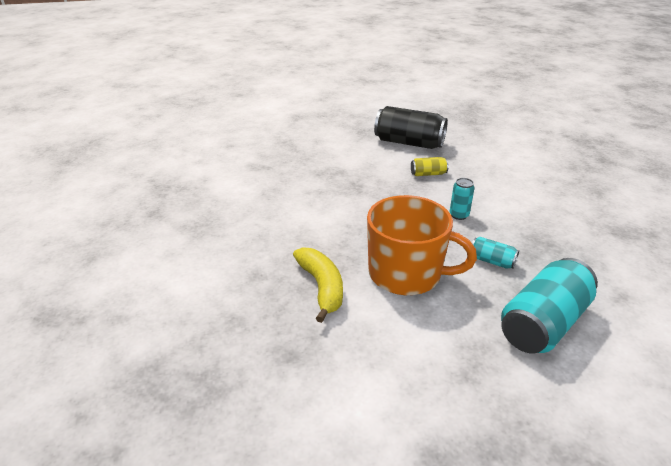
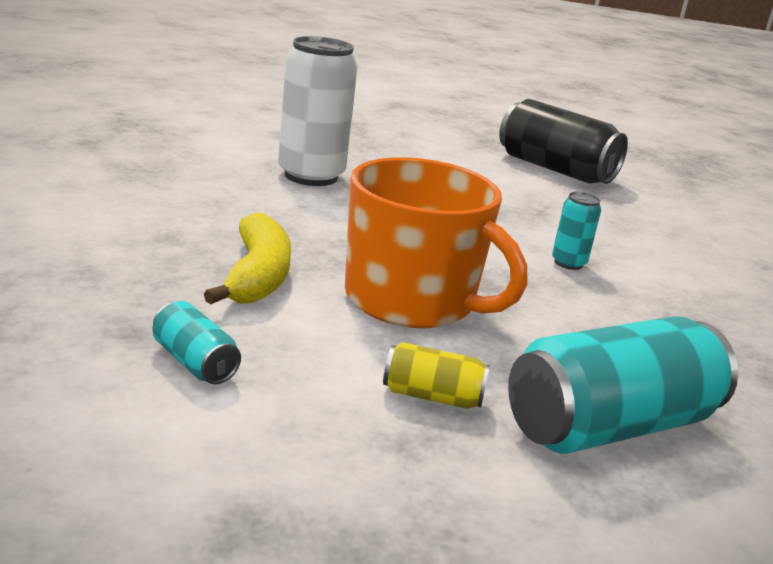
camera: 15 degrees right, 10 degrees down
yellow can [411,157,449,176] -> yellow can moved to [383,342,490,409]
turquoise can [472,237,519,269] -> turquoise can moved to [152,301,241,384]
none -> white can [278,36,358,186]

